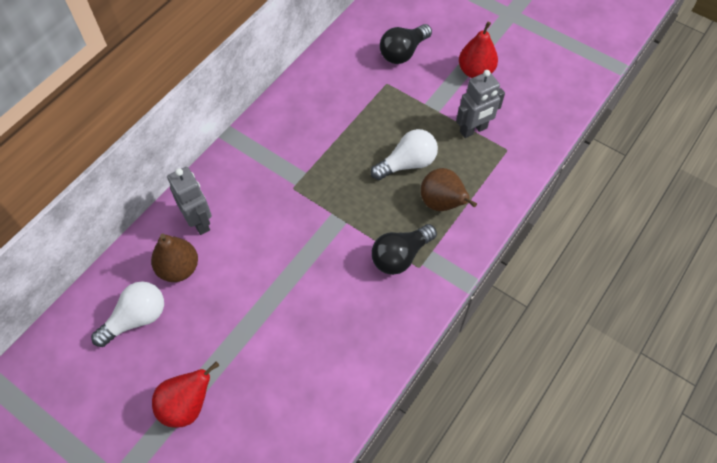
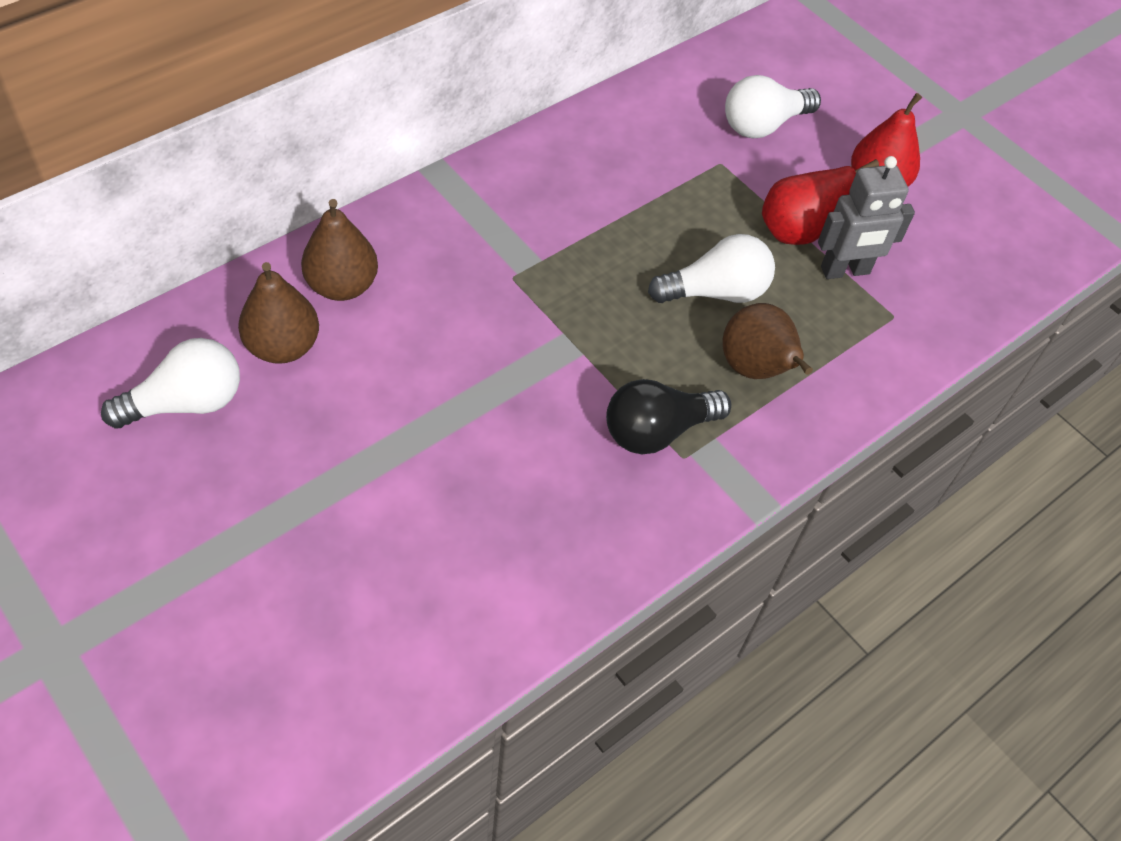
camera: 10 degrees right, 5 degrees down
red pear [152,362,219,428] -> red pear moved to [762,159,879,245]
grey robot [167,167,212,235] -> brown pear [301,199,378,301]
black light bulb [380,24,432,64] -> white light bulb [725,75,821,138]

